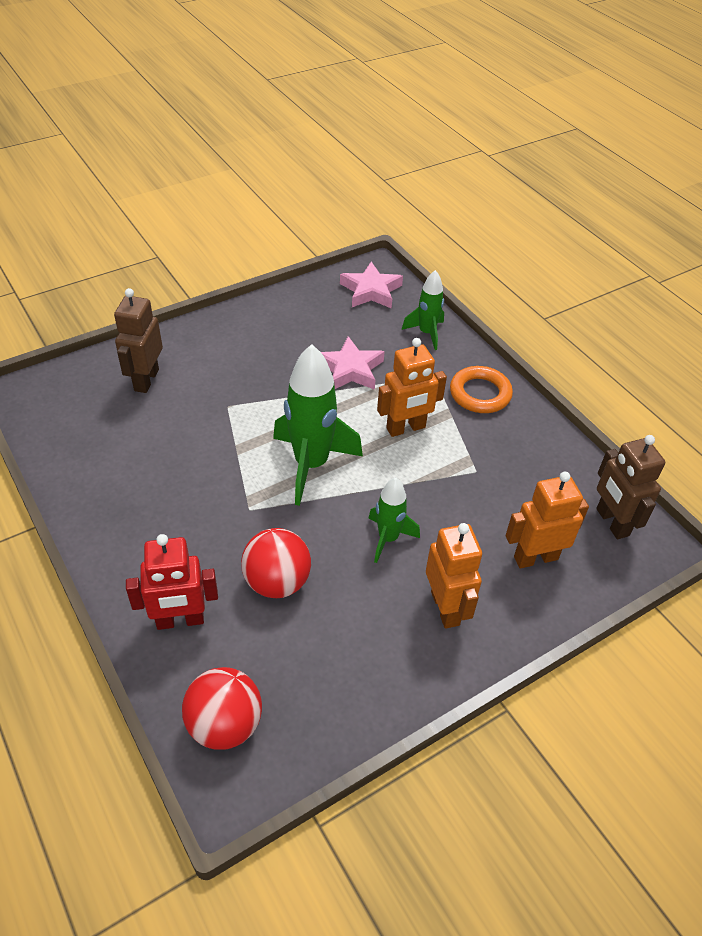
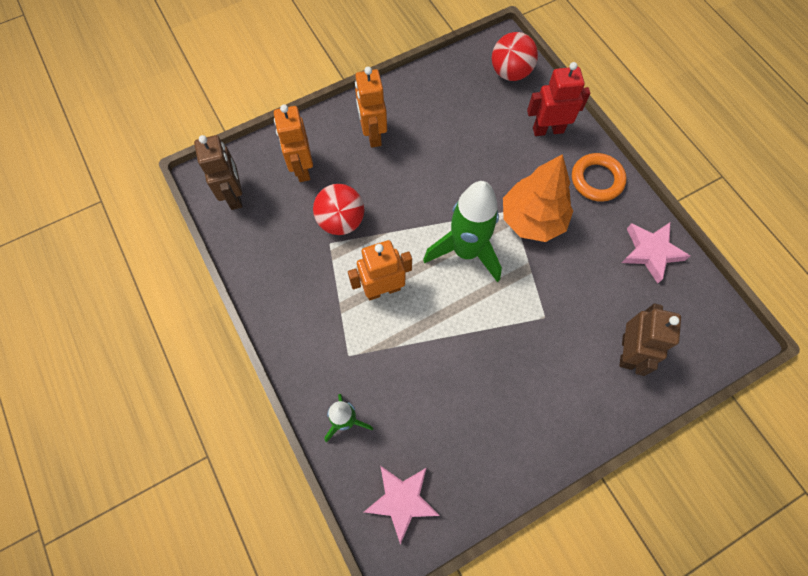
camera: 175 degrees left, 20 degrees up
red ball [241,528,311,598] -> red ball moved to [313,184,364,235]
pink star [321,336,385,390] -> pink star moved to [622,223,690,283]
green rocket [369,477,420,563] -> none
orange ring [450,366,513,413] -> orange ring moved to [572,153,627,202]
orange robot [505,472,589,568] -> orange robot turned 90 degrees clockwise [274,104,313,182]
none -> orange tree [503,154,573,242]

